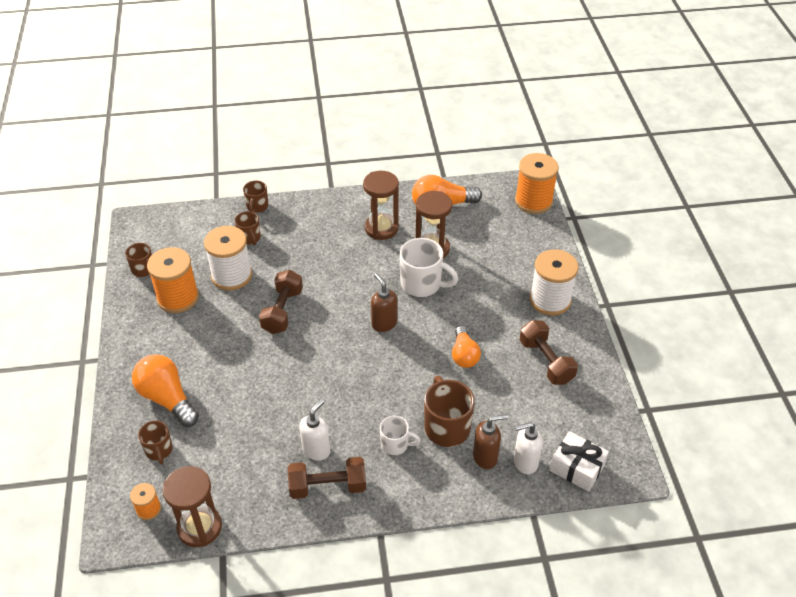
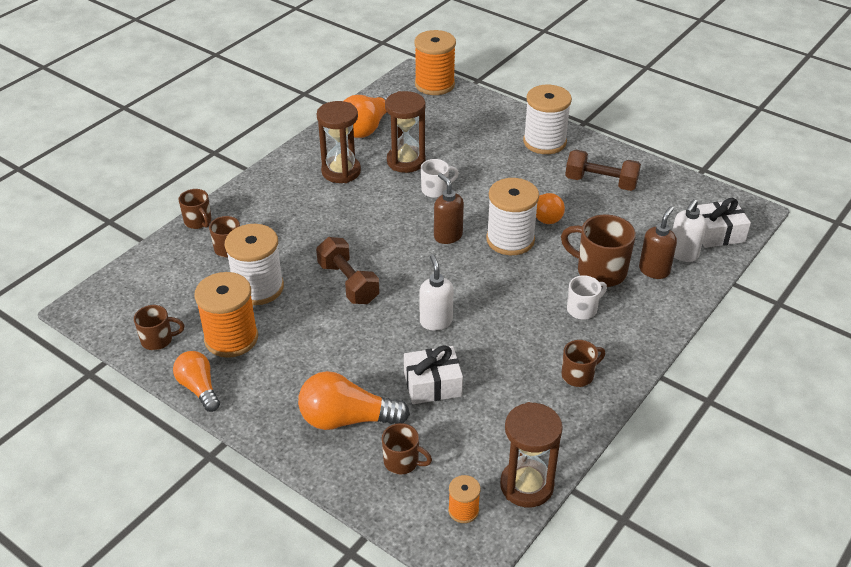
camera: 45 degrees left, 5 degrees down
brown dumbbell [288,457,366,499] -> brown mug [562,340,605,387]
white soap dispenser [299,399,330,461] -> white soap dispenser moved to [420,254,454,330]
brown soap dispenser [371,273,397,332] -> brown soap dispenser turned 45 degrees clockwise [434,173,464,244]
white mug [399,238,458,297] -> white mug [421,159,459,198], size x0.59
none -> orange light bulb [173,351,220,412]
none -> white gift [404,345,463,404]
none -> white spool [486,178,539,255]

